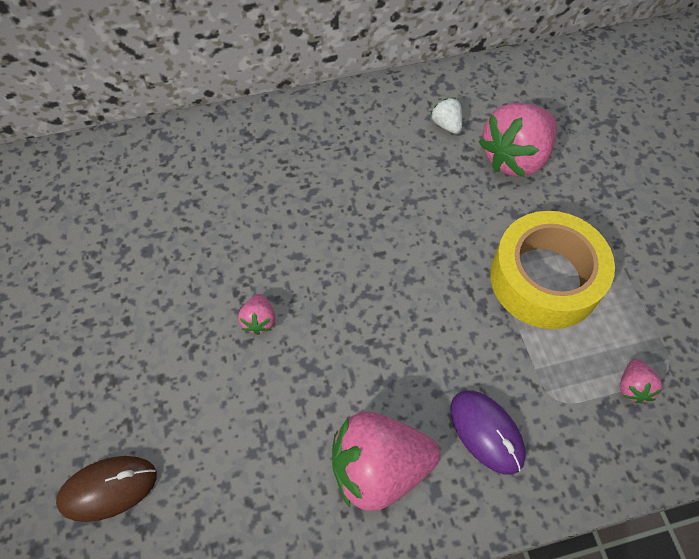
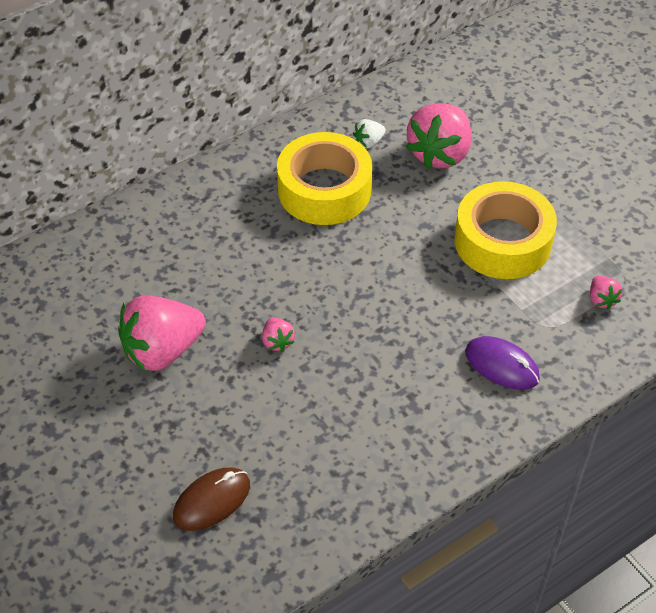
camera: 20 degrees left, 10 degrees down
pink strawberry [332,411,440,511] -> pink strawberry moved to [118,296,206,372]
white strawberry [431,98,462,134] -> white strawberry turned 75 degrees counterclockwise [353,119,386,148]
none -> yellow tape [277,132,372,225]

